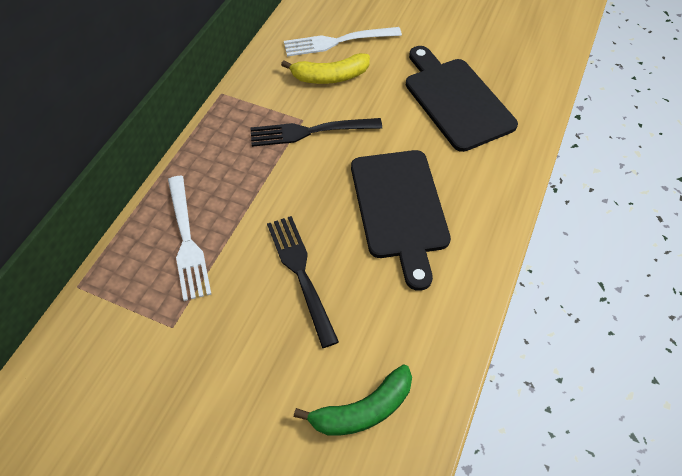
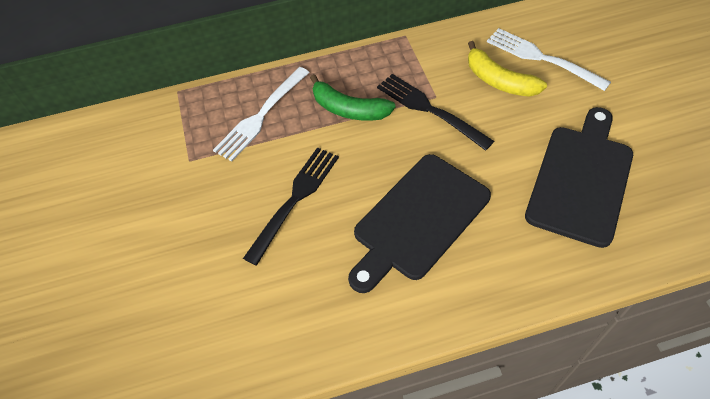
camera: 55 degrees right, 0 degrees up
green banana [294,364,412,436] -> green banana moved to [310,74,396,121]

